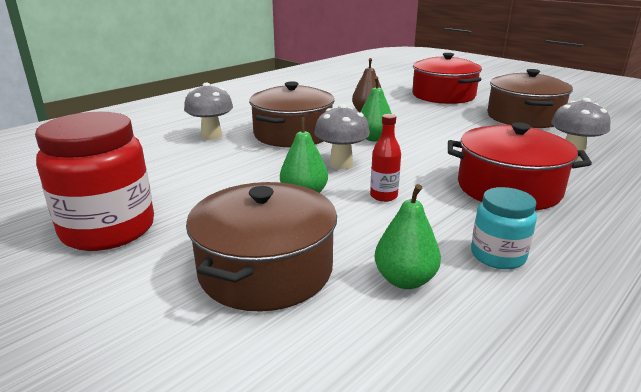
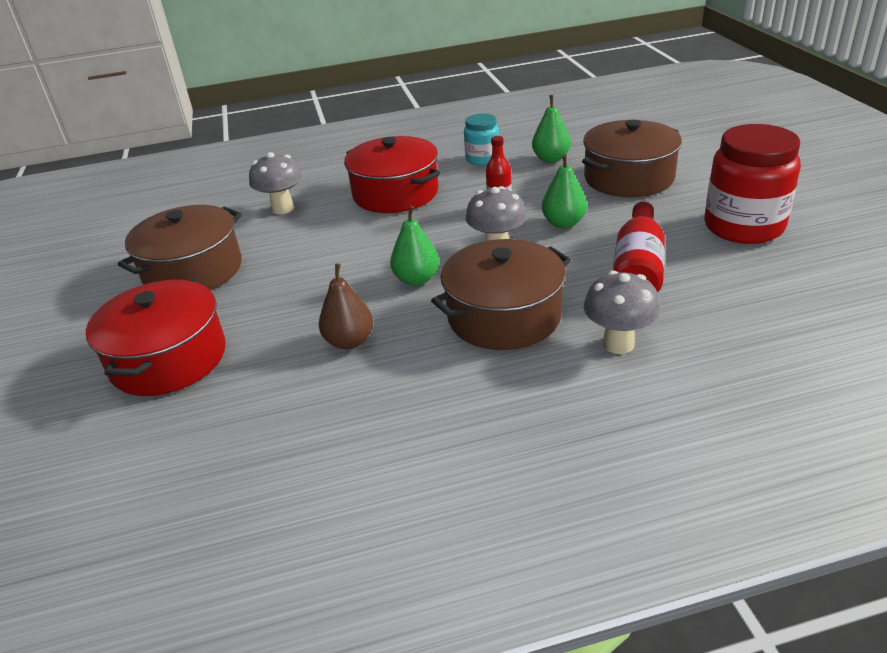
camera: 145 degrees left, 10 degrees up
none -> red bottle [613,201,665,293]

